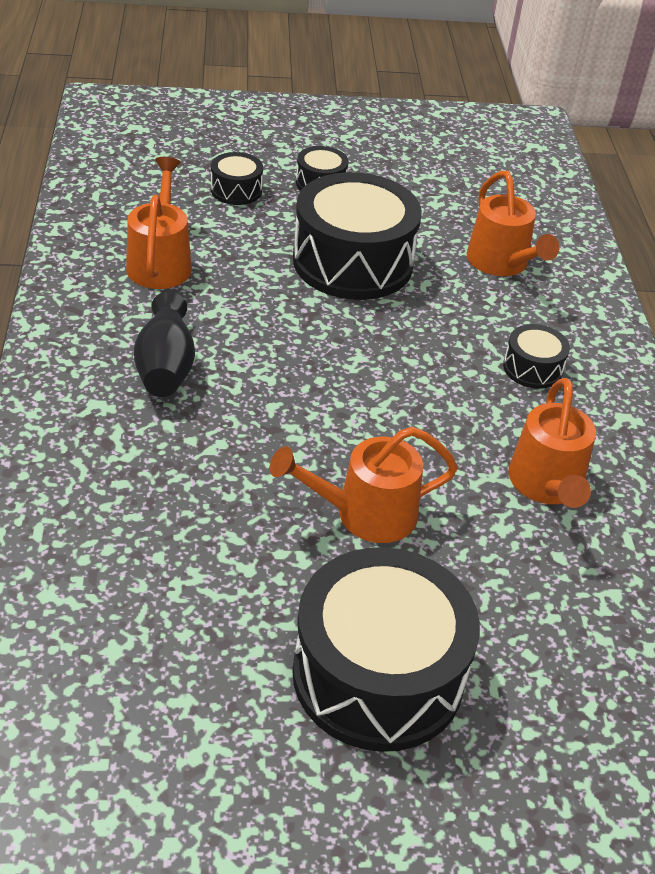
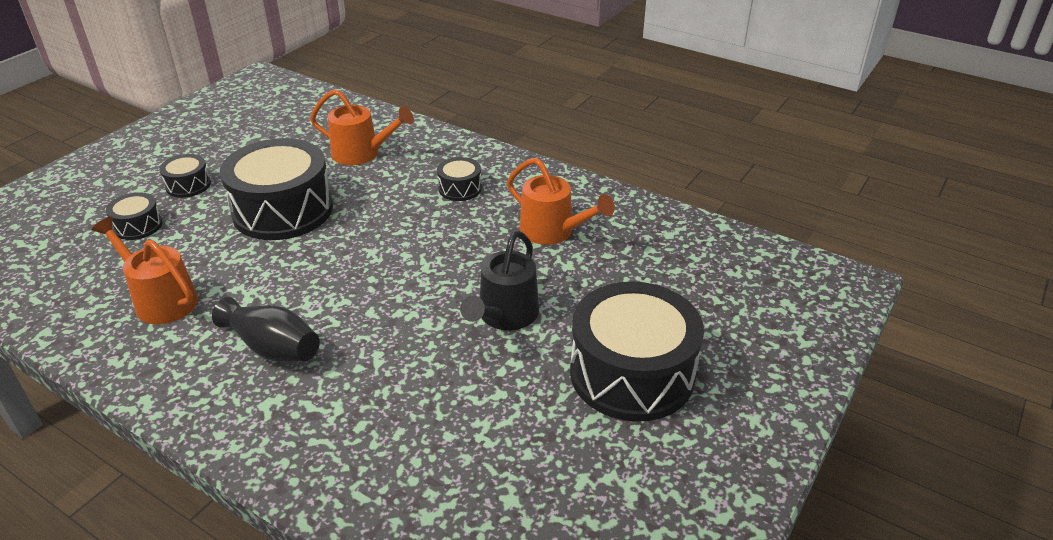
camera: 50 degrees left, 5 degrees down
orange watering can [270,427,458,543] -> black watering can [460,231,539,330]

